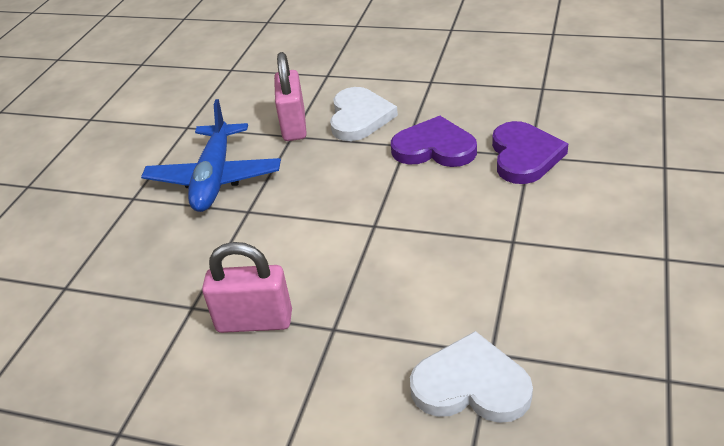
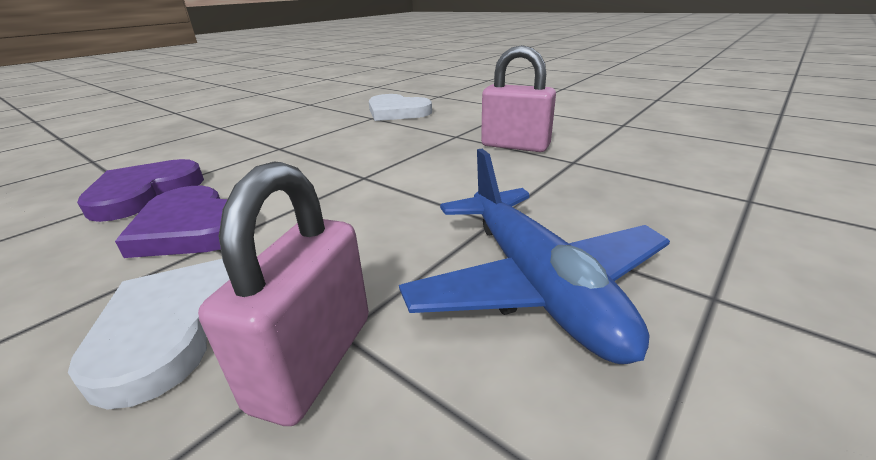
camera: 160 degrees left, 10 degrees down
blue plane [141,99,281,212] -> blue plane turned 135 degrees clockwise [399,149,670,364]

